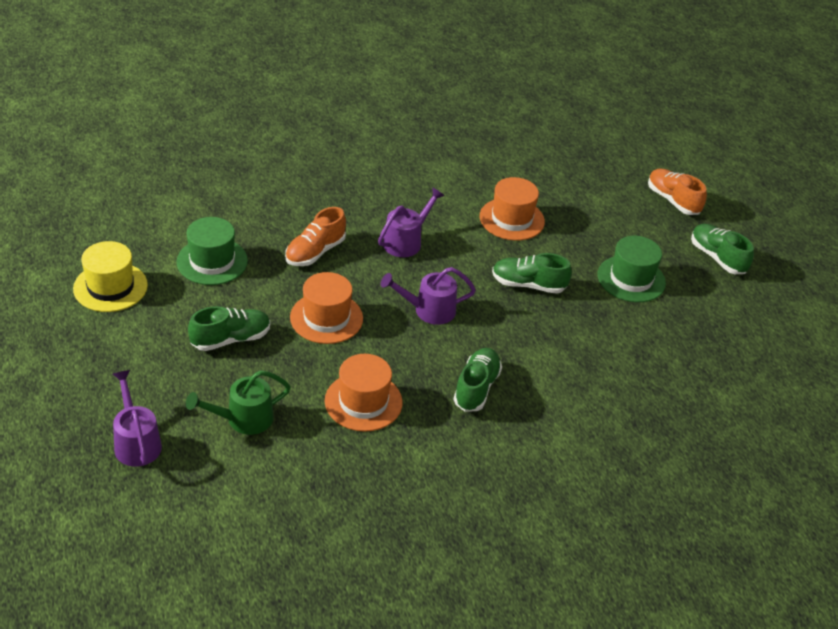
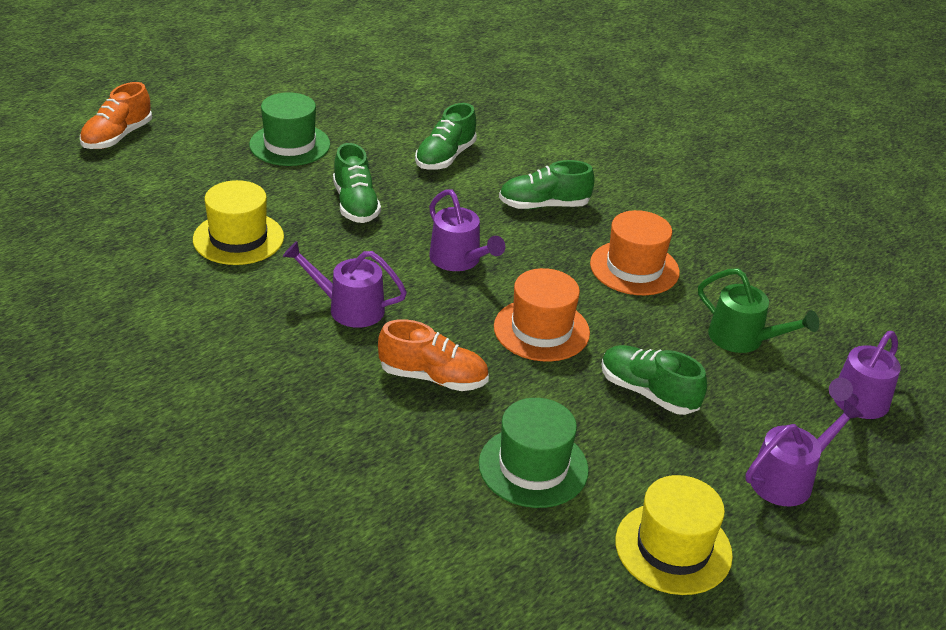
camera: 115 degrees left, 5 degrees down
orange hat [480,177,545,241] -> yellow hat [193,180,284,265]
green shoe [691,224,754,274] -> green shoe moved to [415,103,477,170]
none -> purple watering can [745,400,863,506]

